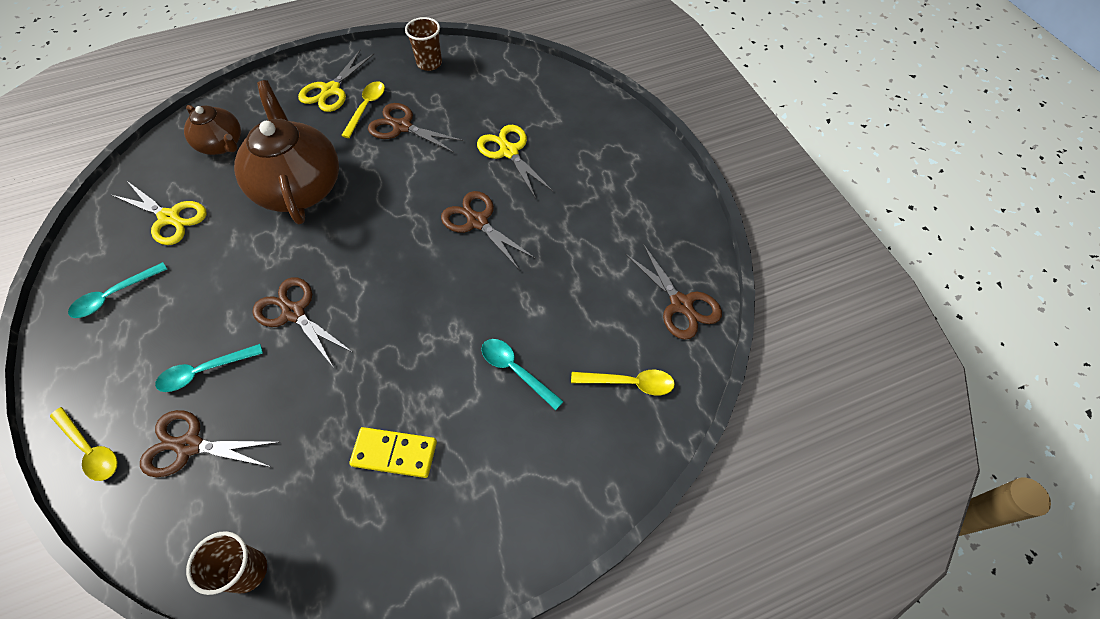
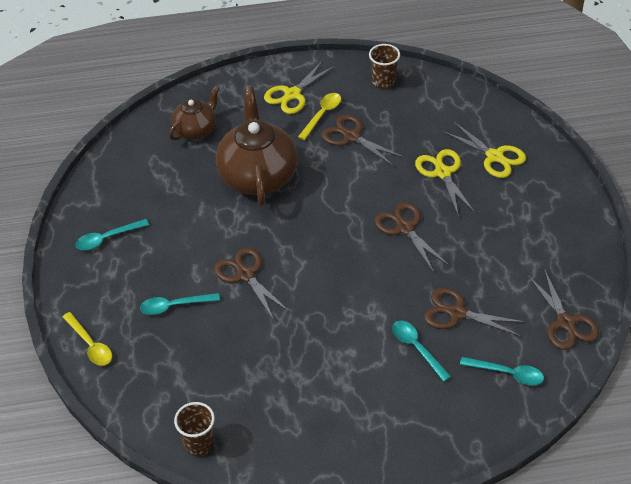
camera: 15 degrees right, 10 degrees down
yellow scissors [112,180,207,245] -> yellow scissors moved to [443,122,526,178]
brown scissors [140,410,279,477] -> brown scissors moved to [424,288,525,336]
brown teapot [184,105,241,155] -> brown teapot turned 105 degrees counterclockwise [169,85,219,140]
yellow domino [349,427,437,478] -> none
yellow spoon [571,370,675,396] -> turquoise spoon [460,357,544,385]

